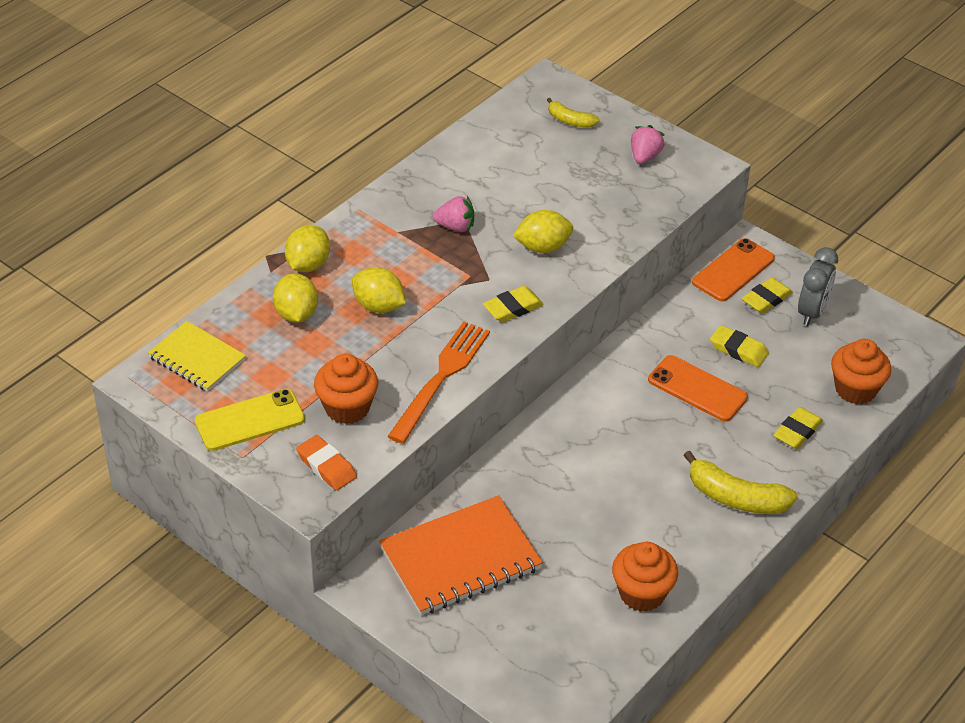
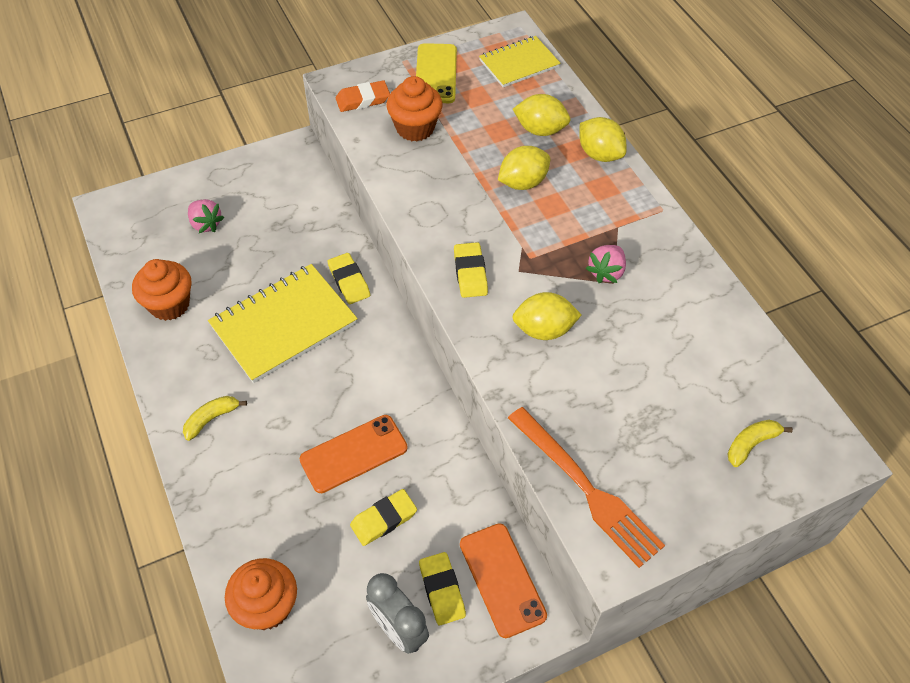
camera: 115 degrees right, 10 degrees up
orange notebook [379,495,543,615] -> none
orange fork [387,321,490,444] -> orange fork moved to [508,407,665,568]
yellow lemon [513,210,573,253] -> yellow lemon turned 75 degrees clockwise [512,292,582,340]
pink strawberry [631,125,665,164] -> pink strawberry moved to [188,199,224,233]
yellow banana [683,451,798,514] -> yellow banana [183,396,247,441], size x0.58
yellow eraser [773,407,823,449] -> yellow eraser moved to [328,253,370,304]
none -> yellow notebook [208,264,358,383]

